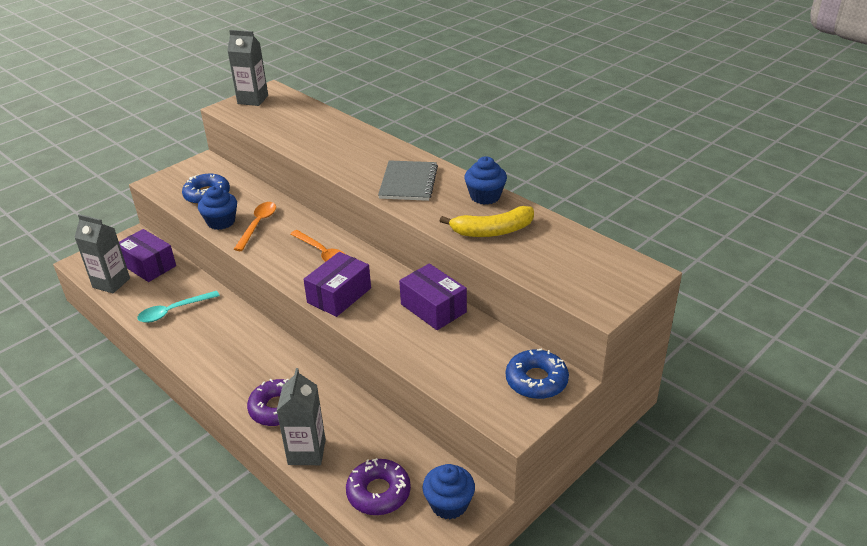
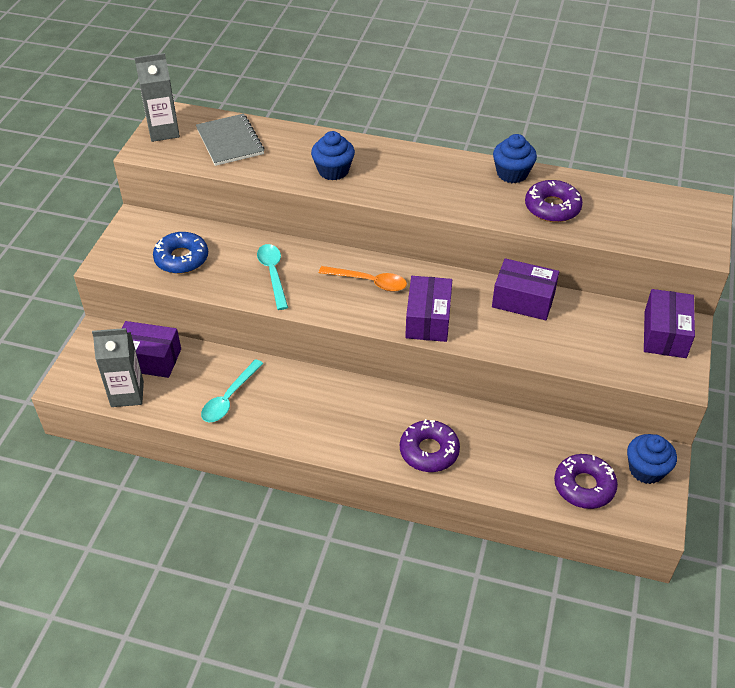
camera: 30 degrees left, 10 degrees up
blue cupcake [198,186,237,230] -> blue cupcake moved to [311,131,355,180]
orange spoon [234,202,276,251] -> turquoise spoon [257,244,288,310]
grey carton [277,368,326,465] -> none
grey notebook [378,160,438,201] -> grey notebook moved to [196,114,265,166]
yellow banana [439,206,534,237] -> purple donut [525,180,583,222]
blue donut [506,348,569,399] -> purple box [644,289,695,358]

